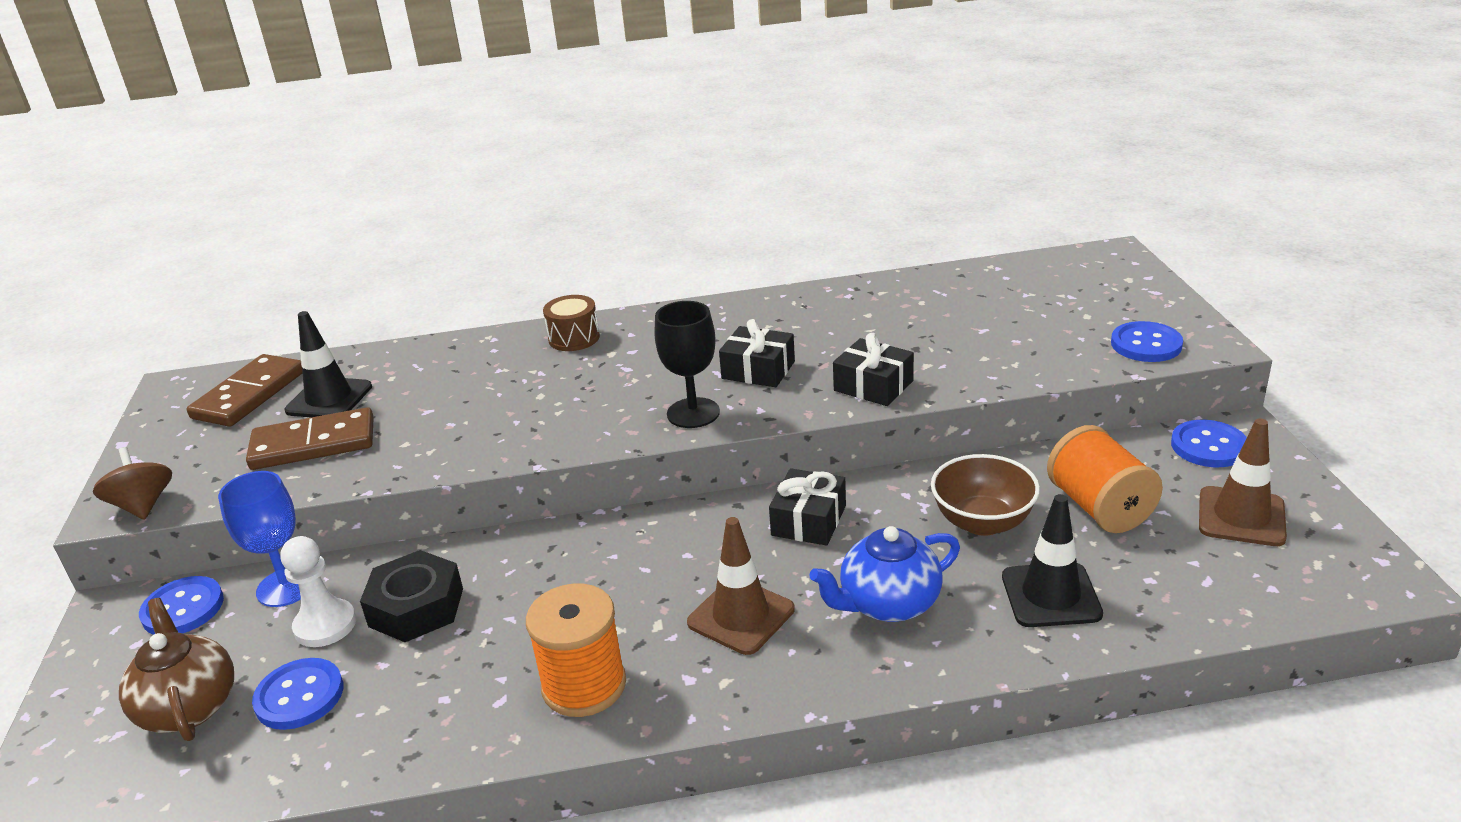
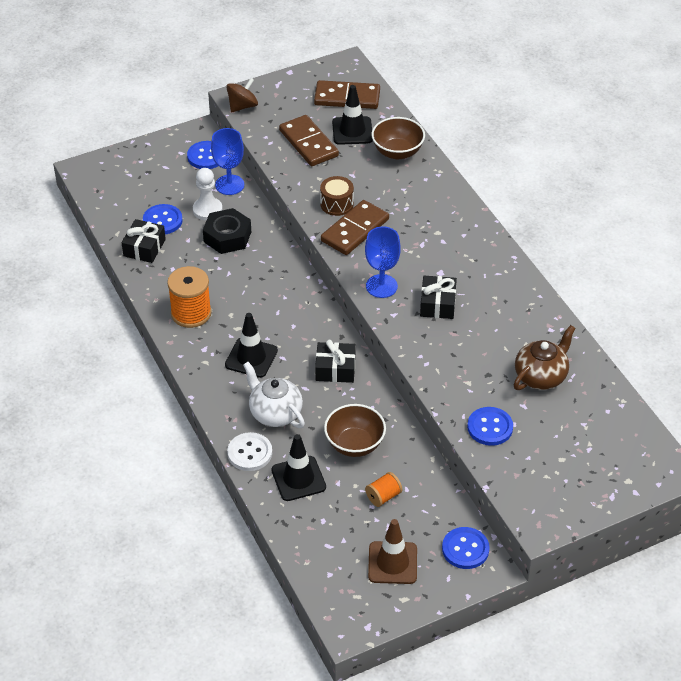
camera: 70 degrees right, 15 degrees up
brown teapot [119,598,234,741] -> brown teapot moved to [514,325,576,390]
brown drum [543,295,600,351] -> brown drum moved to [320,176,354,216]
black goblet [655,301,720,428] -> blue goblet [365,227,401,298]
brown traffic cone [687,517,795,655] -> black traffic cone [225,313,278,378]
blue teapot [809,526,960,622] -> white teapot [243,362,305,428]
black gift [833,333,914,406] -> black gift moved to [122,219,166,263]
orange spool [1047,425,1163,533] -> orange spool [365,472,402,507], size x0.55
blue button [1111,321,1183,362] -> blue button moved to [467,407,513,446]
none -> white button [227,432,272,471]
none -> brown domino [321,200,389,255]
none -> brown bowl [371,117,425,159]

